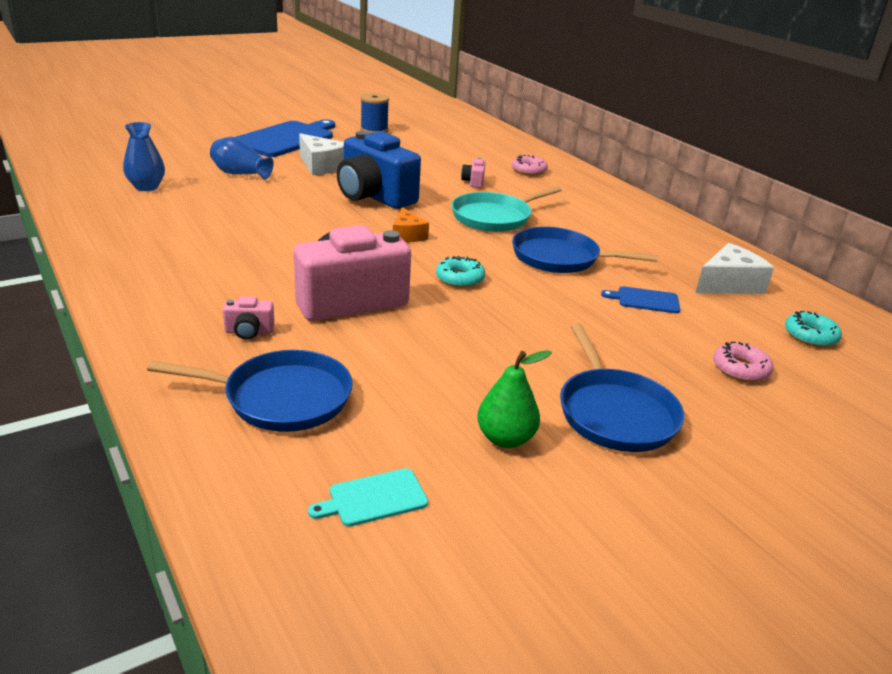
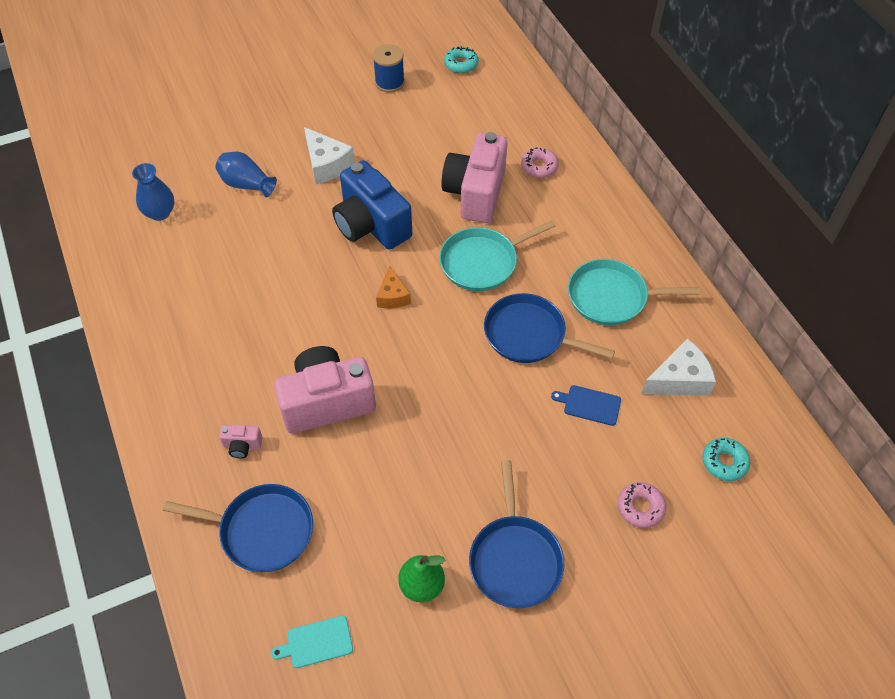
camera: 10 degrees right, 25 degrees up
blue cutting board [236,120,335,157] -> none
turquoise donut [436,256,485,288] -> turquoise donut moved to [444,46,479,73]
pink camera [461,158,486,188] -> pink camera [441,132,508,223], size x2.45
none -> turquoise pan [568,259,700,325]

